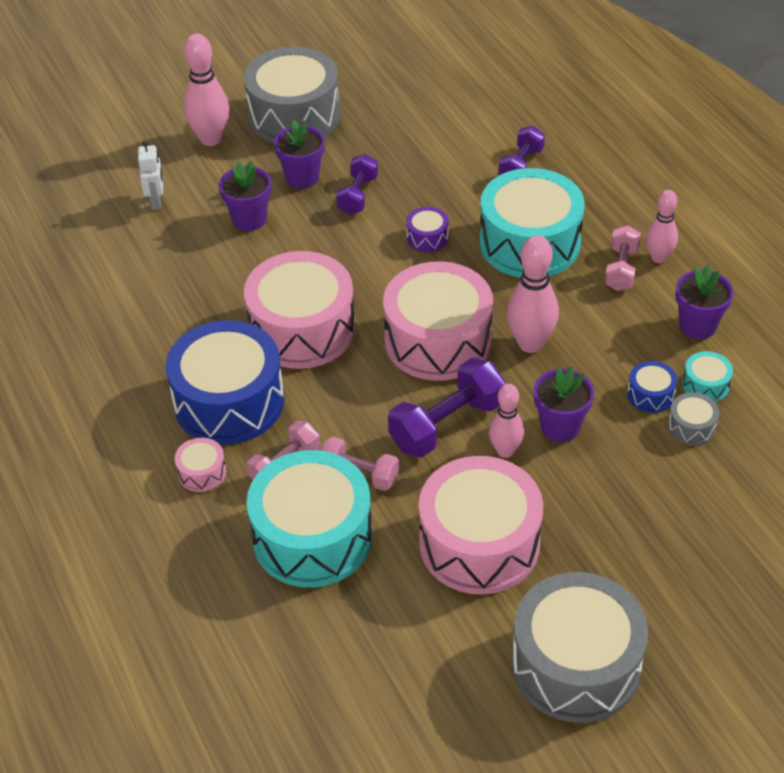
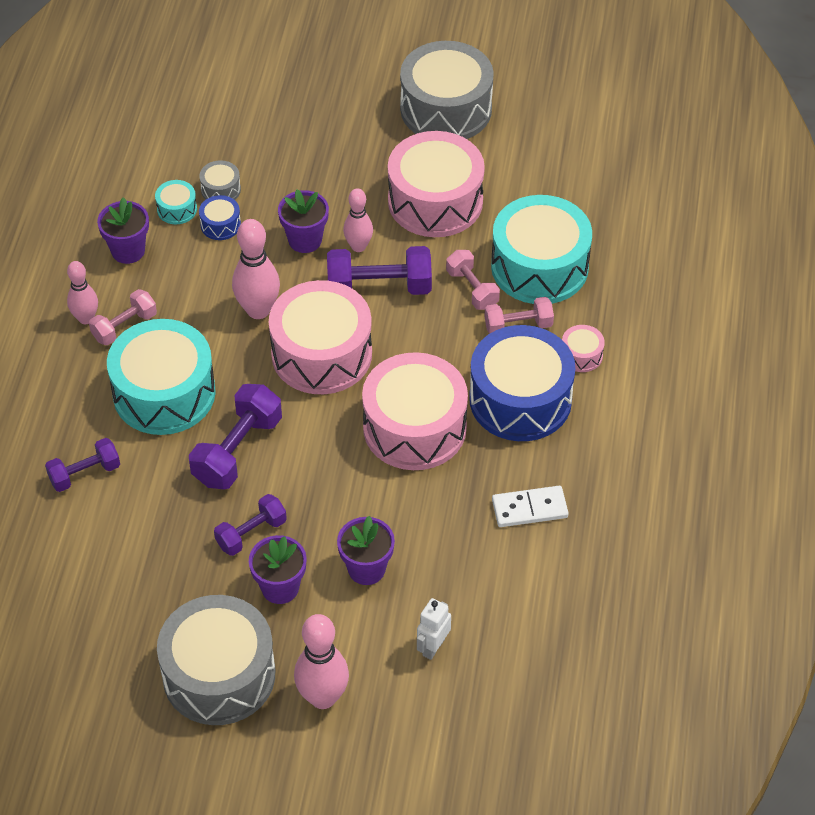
camera: 145 degrees left, 5 degrees up
purple drum [406,207,449,252] -> purple dumbbell [189,384,282,489]
none -> white domino [492,486,568,527]

